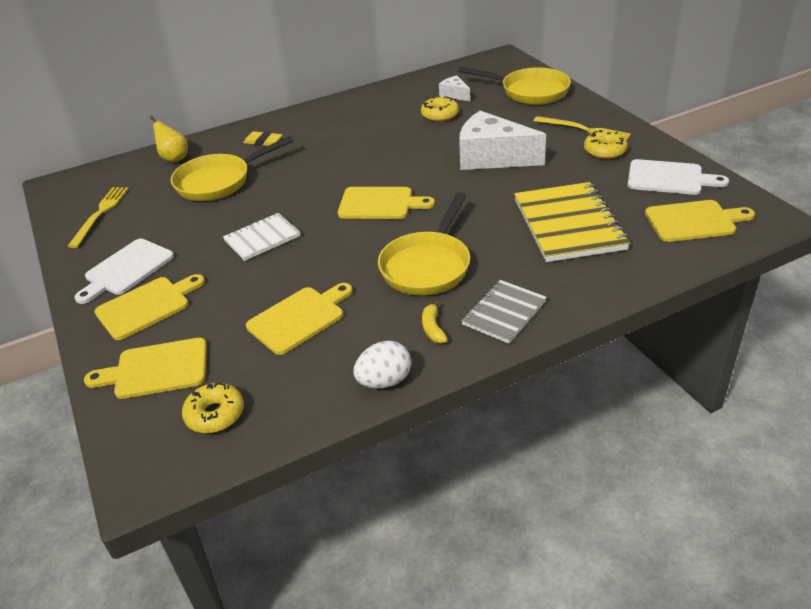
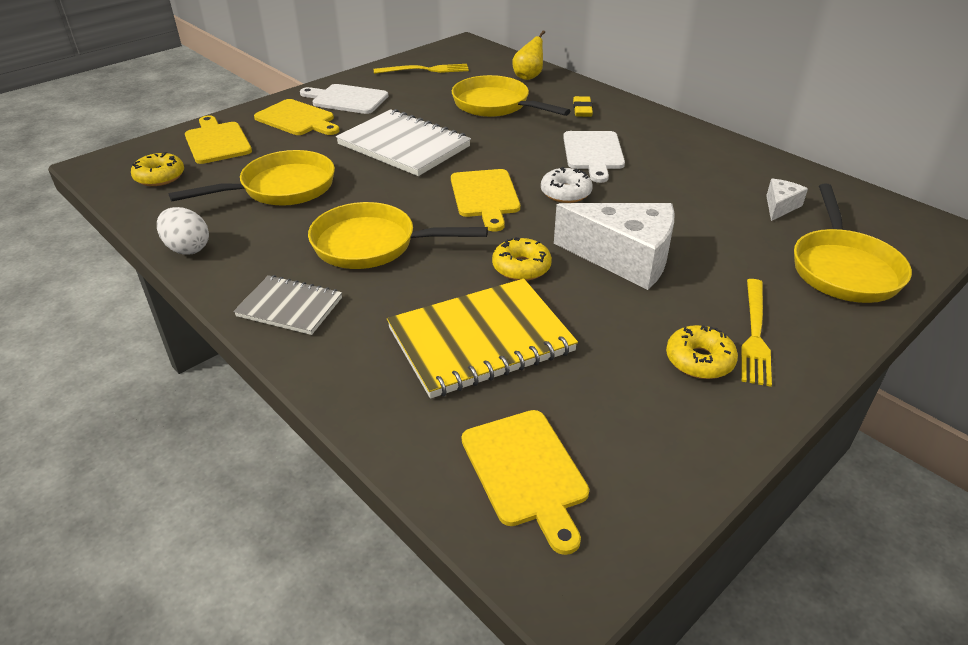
camera: 70 degrees right, 0 degrees up
white notebook [223,213,301,261] -> white notebook [336,109,471,176], size x1.72
yellow cutting board [246,283,353,355] -> yellow pan [169,150,335,206]
yellow donut [421,96,459,122] -> yellow donut moved to [492,237,552,281]
yellow banana [422,300,448,343] -> none
white cheese [459,111,546,170] -> white cheese turned 105 degrees clockwise [554,203,675,290]
white cutting board [627,159,729,195] -> white cutting board moved to [563,131,625,183]
none -> white donut [541,167,593,203]

